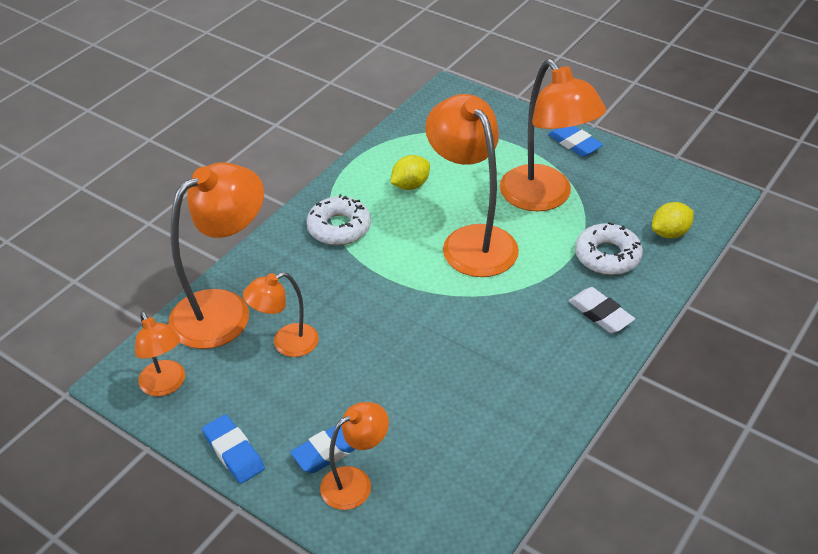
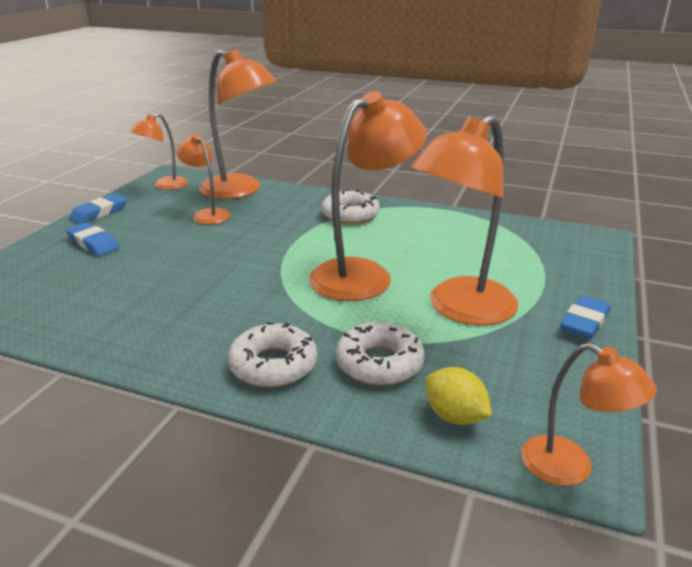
camera: 75 degrees right, 15 degrees down
orange lamp [320,402,389,510] -> orange lamp moved to [521,343,657,486]
yellow lemon [390,155,430,190] -> none
white eraser [569,287,635,333] -> white donut [228,322,317,387]

